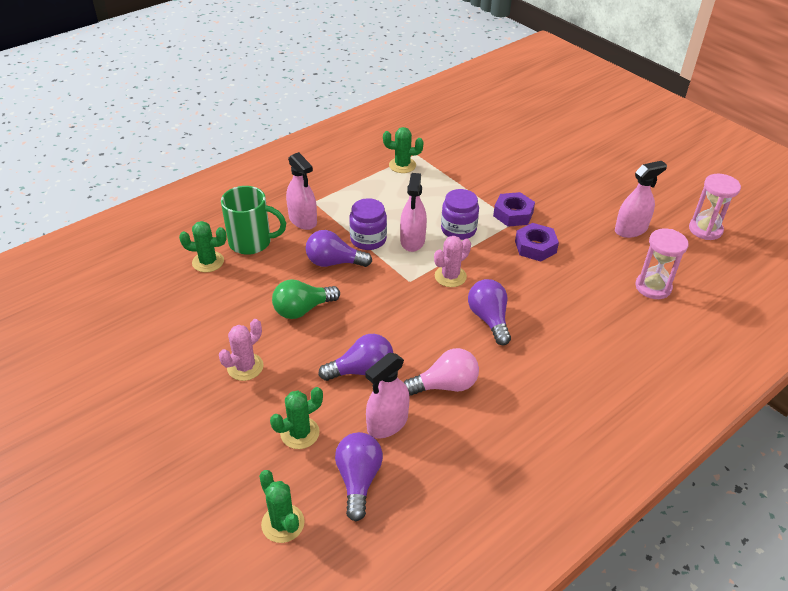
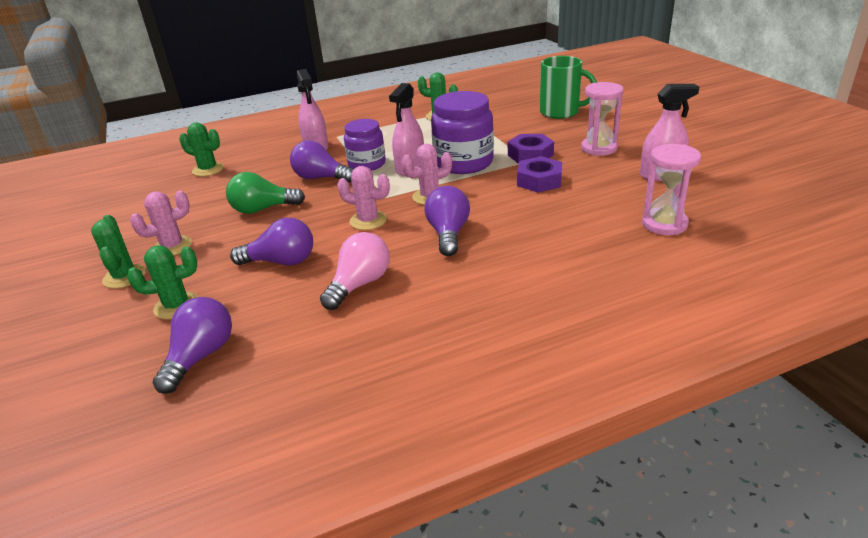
camera: 20 degrees right, 10 degrees down
green mug [221,186,286,255] -> green mug moved to [540,56,597,119]
green cactus [259,470,305,543] -> green cactus moved to [91,215,146,288]
pink spray bottle [365,353,409,438] -> none
pink light bulb [404,348,479,396] -> pink light bulb turned 60 degrees counterclockwise [320,232,390,310]
purple jar [441,189,479,240] -> purple jar [431,91,494,174], size x1.53
pink hourglass [689,174,741,240] -> pink hourglass moved to [581,82,624,156]
none -> pink cactus [337,166,390,230]

